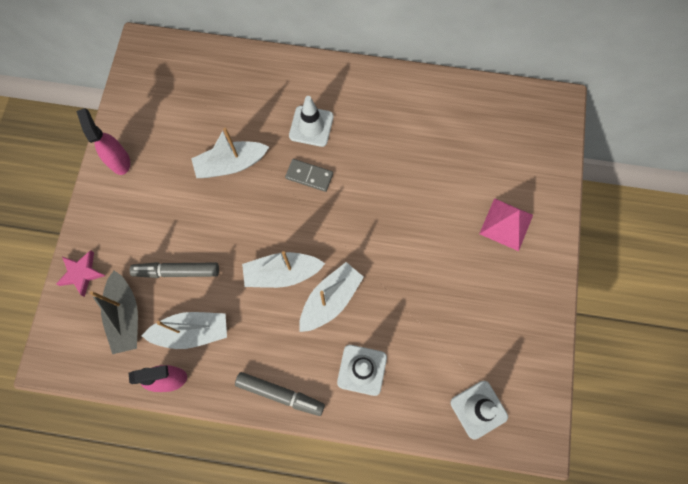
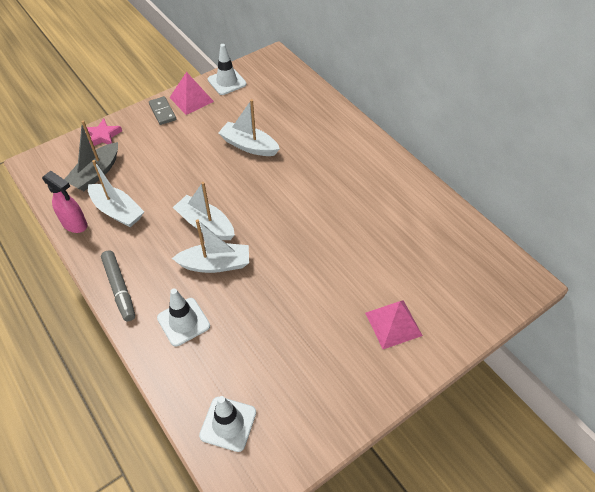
camera: 45 degrees right, 20 degrees down
pink spray bottle [76,108,130,175] -> pink pyramid [170,72,214,115]
grey marker [130,262,219,278] -> none
grey domino [285,159,333,192] -> grey domino moved to [149,96,176,125]
white traffic cone [289,96,334,147] -> white traffic cone moved to [208,44,247,95]

